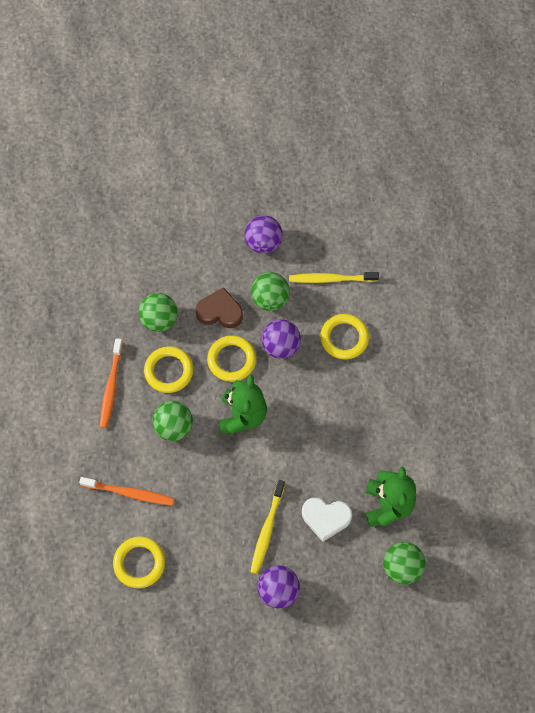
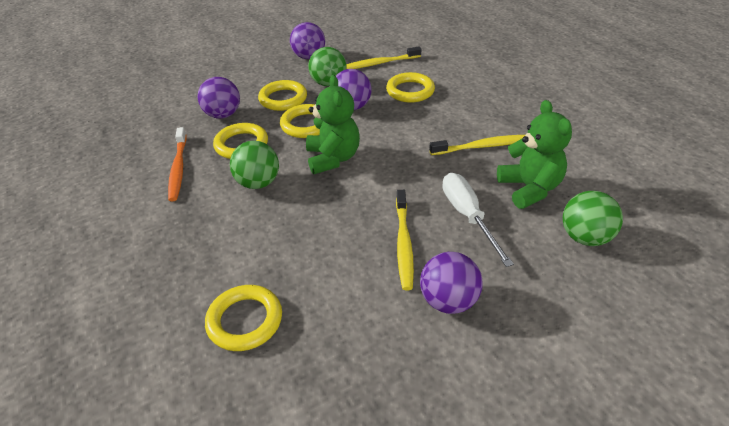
camera: 15 degrees left, 25 degrees down
orange toothbrush [79,477,174,505] -> none
green ball [139,293,178,332] -> purple ball [197,77,240,119]
brown heart [196,287,243,328] -> yellow ring [258,80,307,111]
white heart [302,498,352,542] -> white screwdriver [442,173,514,267]
none -> yellow toothbrush [429,135,525,155]

